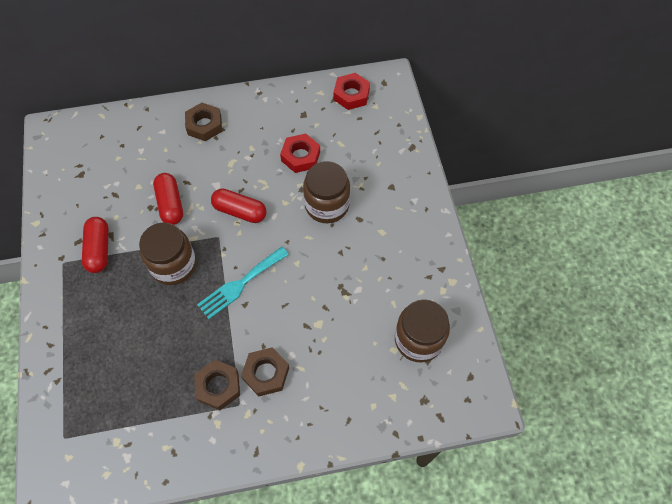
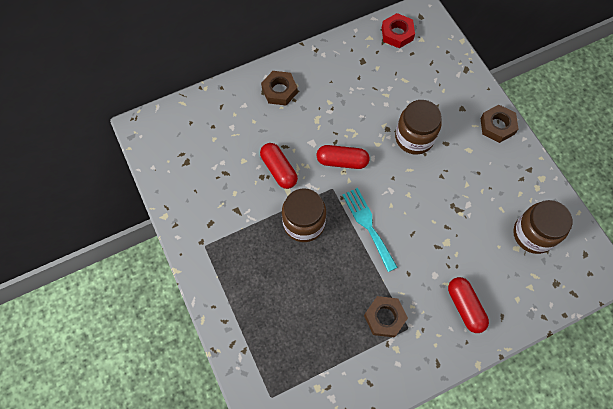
camera: 15 degrees left, 5 degrees up
red capsule [82,217,109,273] -> red capsule moved to [448,277,489,333]
turquoise fork [197,247,289,319] -> turquoise fork turned 120 degrees clockwise [342,188,398,272]
brown nut [241,348,289,396] -> brown nut moved to [480,105,518,143]
red nut [280,134,320,173] -> none

